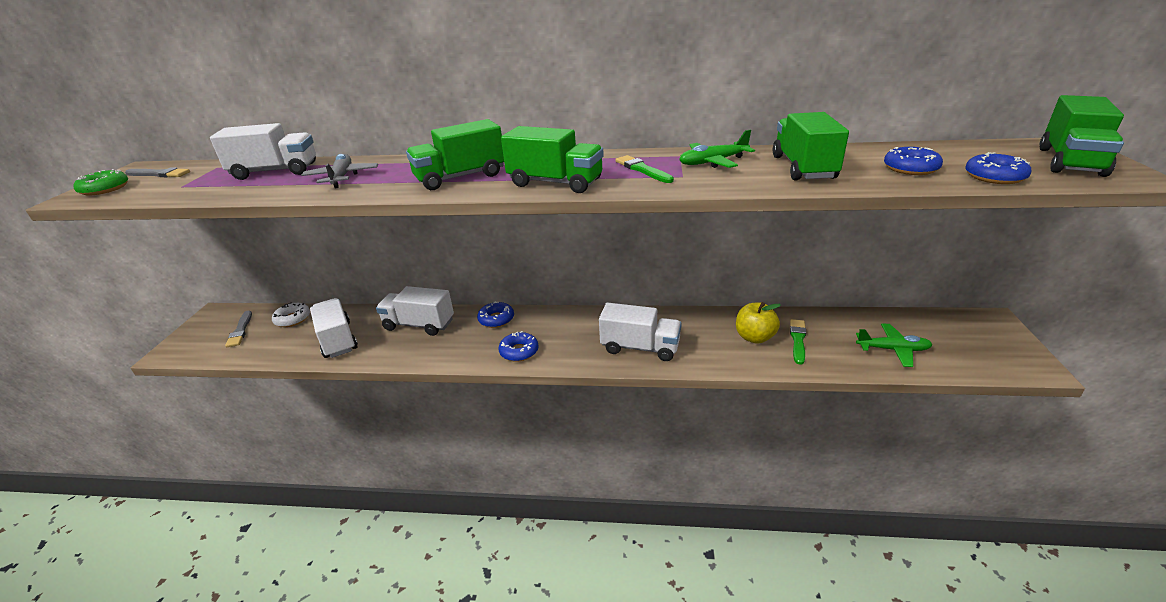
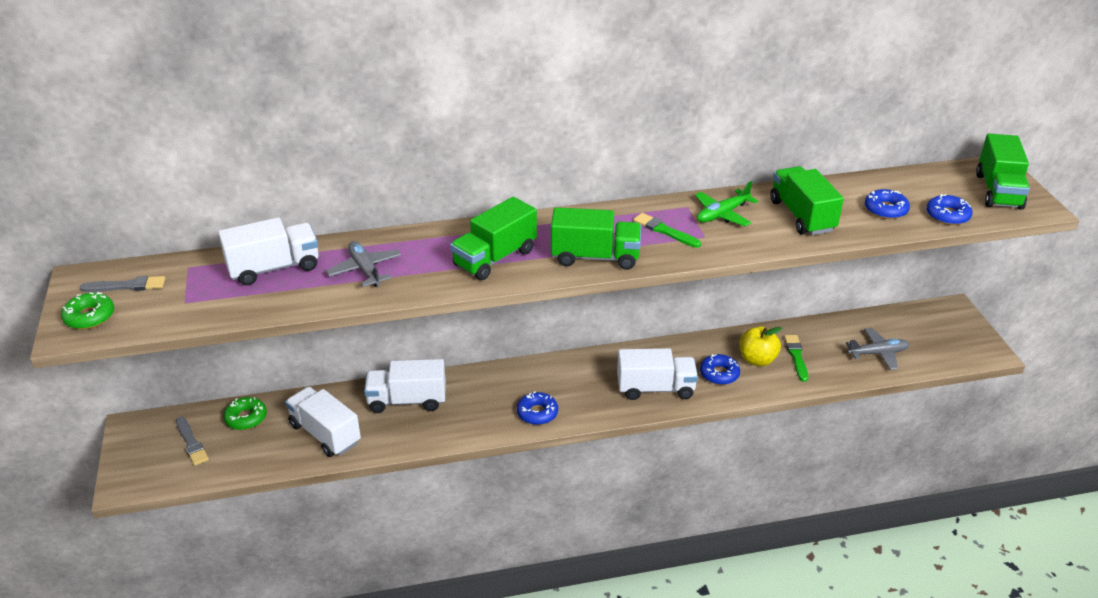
camera: 20 degrees left, 5 degrees up
white donut [272,302,310,327] -> green donut [223,397,267,430]
blue donut [477,301,514,328] -> blue donut moved to [700,354,740,385]
green plane [856,324,933,367] -> grey plane [846,328,910,370]

